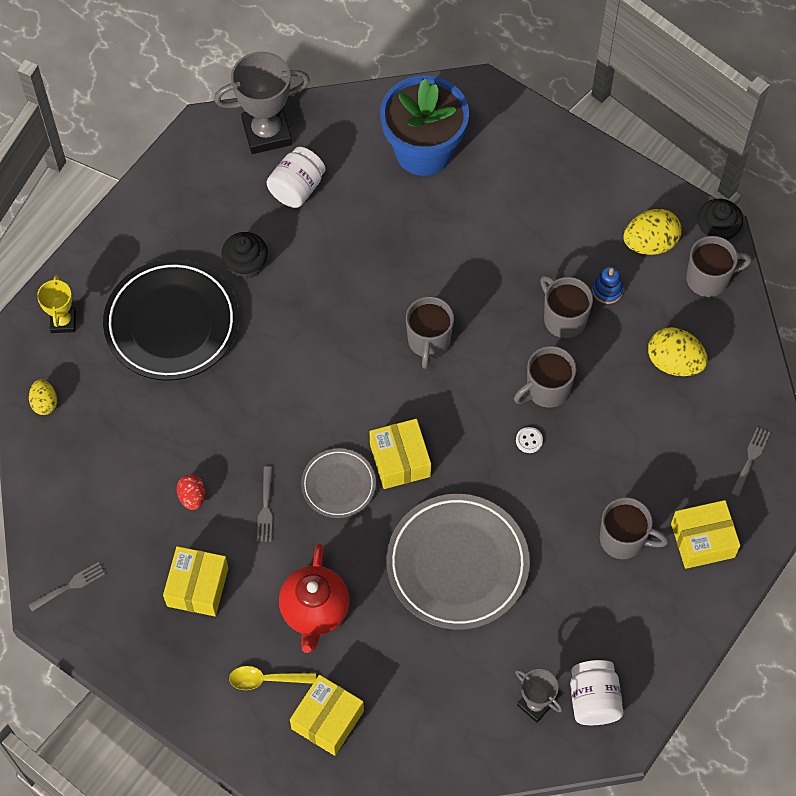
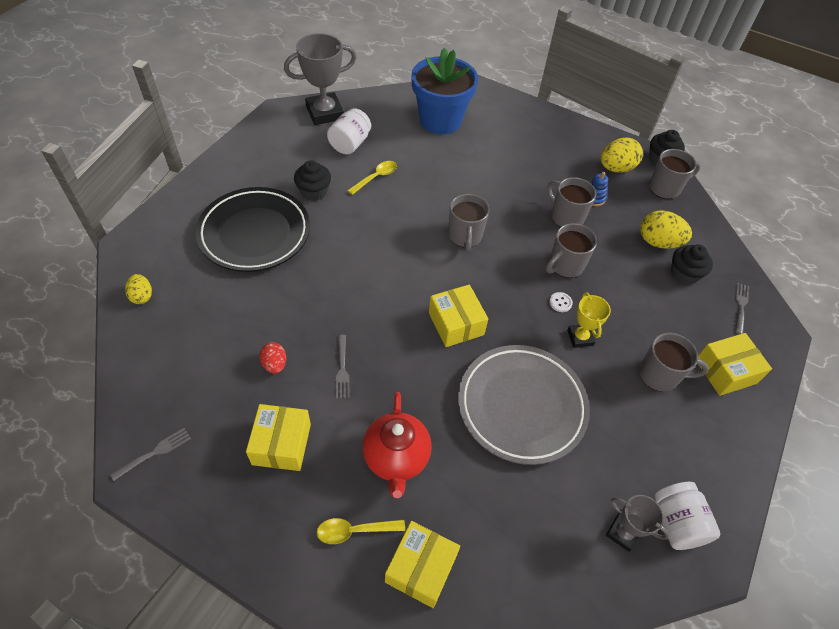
camera: 10 degrees left, 10 degrees down
yellow trophy [37,275,76,333] -> yellow trophy moved to [567,292,611,348]
grey plate [301,448,376,518] -> none
none -> yellow spoon [347,161,397,195]
none -> black cupcake [671,244,713,285]

